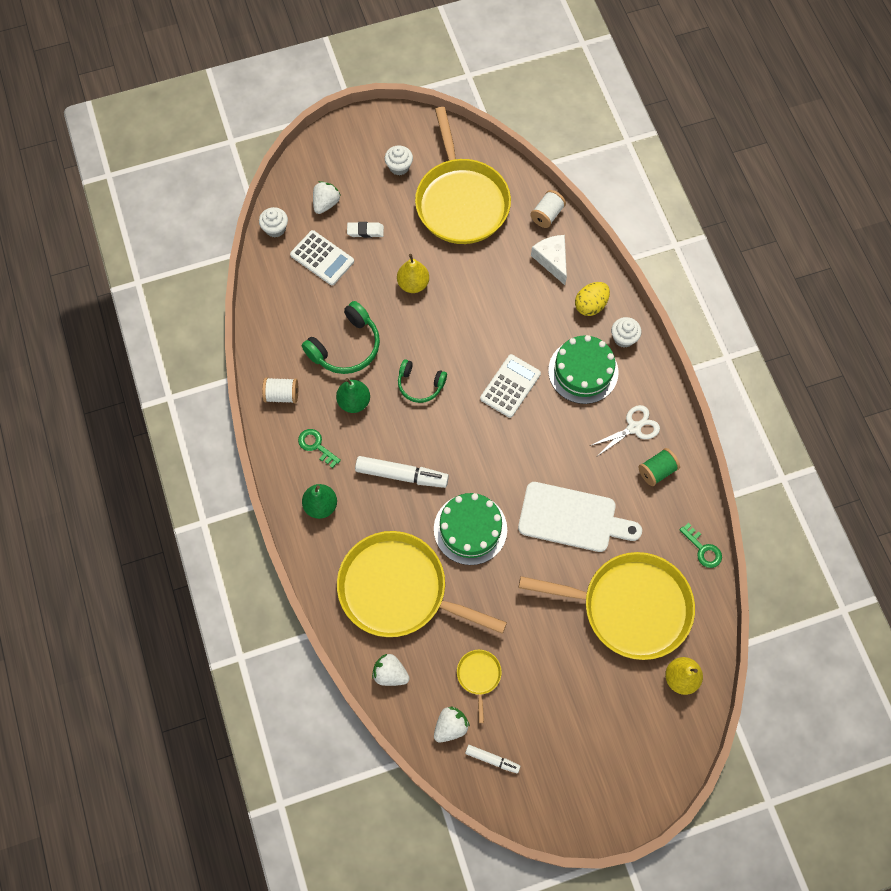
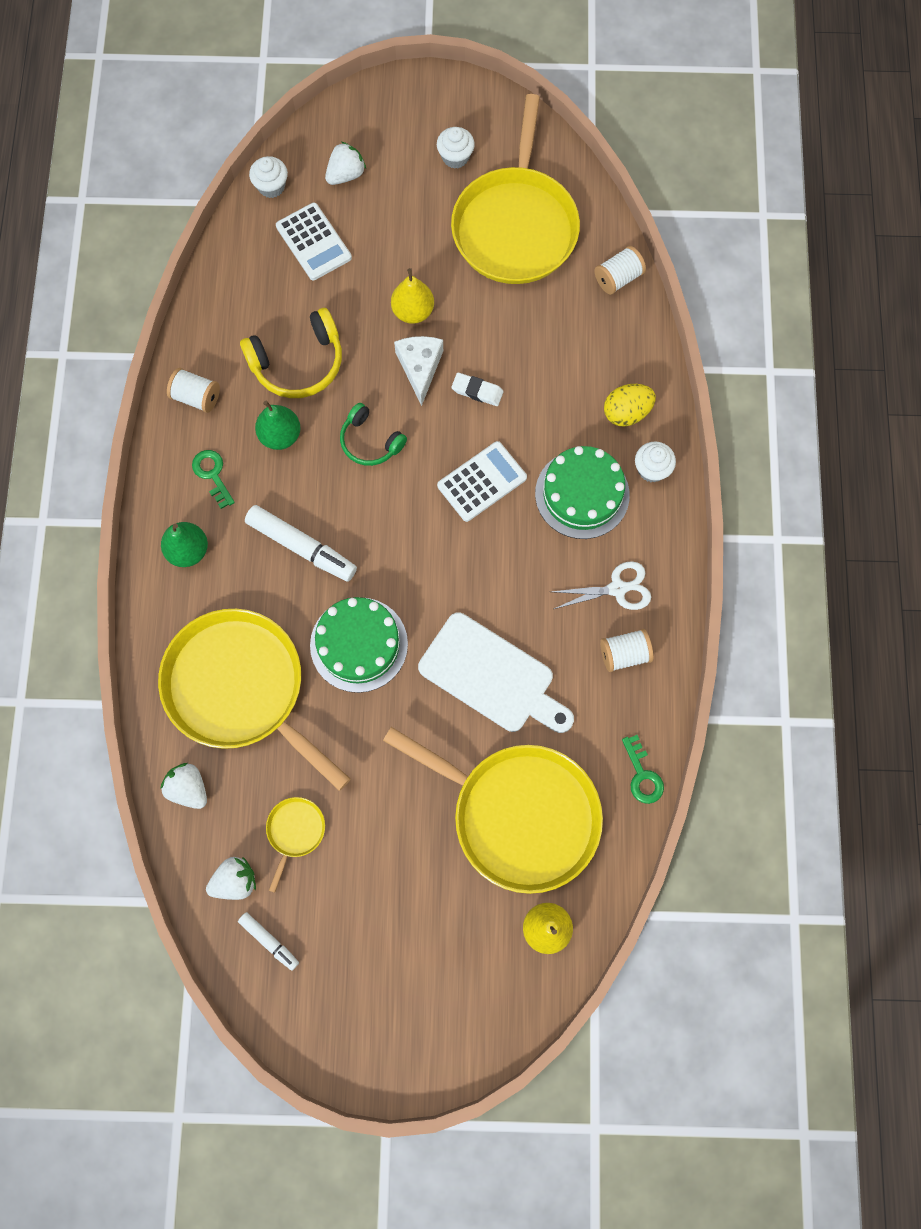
camera: 20 degrees right, 5 degrees up
green headphones [302,301,380,374] -> yellow headphones [240,308,342,398]
white eraser [347,222,384,238] -> white eraser moved to [451,373,504,406]
white cheese [531,235,567,285] -> white cheese moved to [394,336,443,406]
green spool [638,448,680,486] -> white spool [600,629,653,672]

